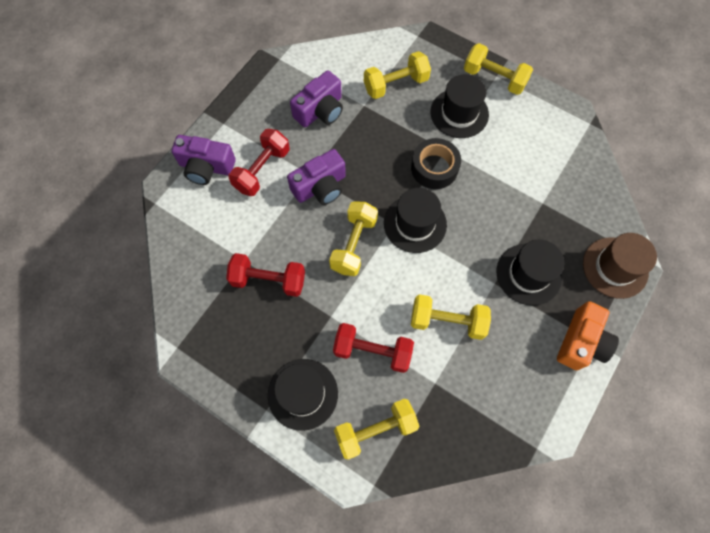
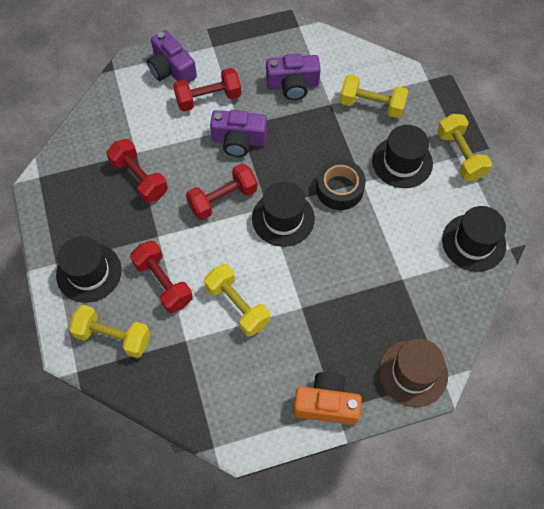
camera: 40 degrees right, 5 degrees down
yellow dumbbell [329,201,378,276] -> red dumbbell [186,163,258,220]
black hat [496,240,564,306] -> black hat moved to [442,206,506,272]
orange camera [557,301,619,370] -> orange camera turned 150 degrees counterclockwise [293,372,362,425]

